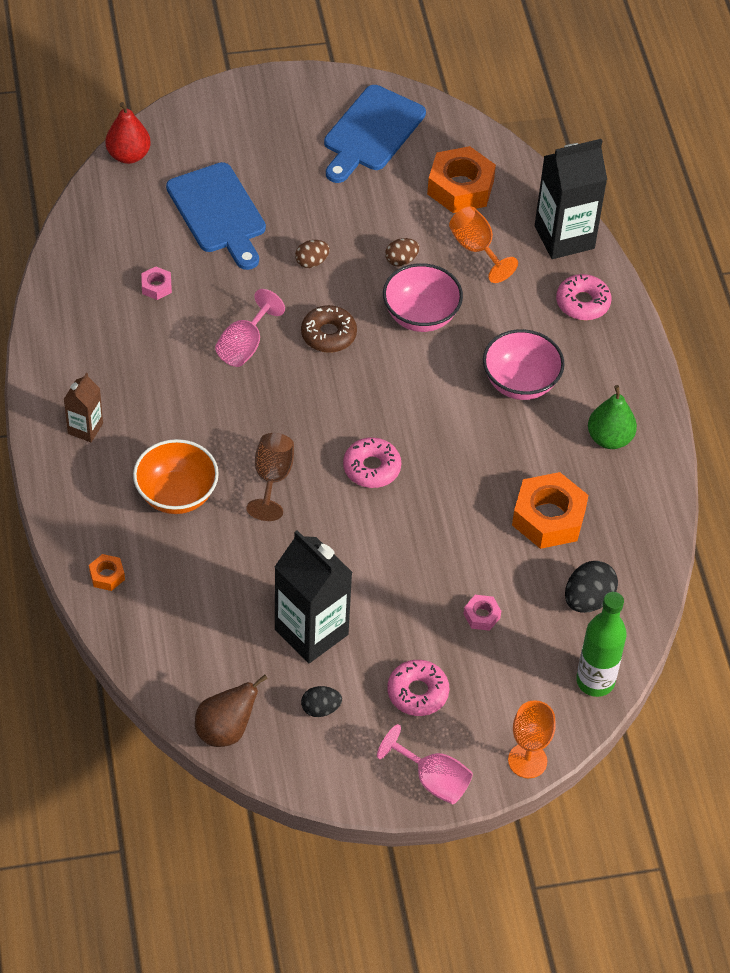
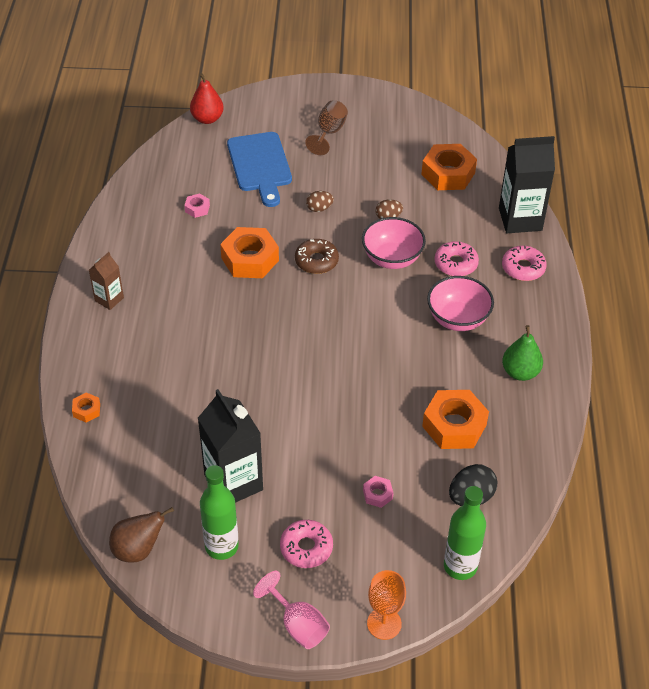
camera: 15 degrees right, 5 degrees down
orange bowl [133,439,219,514] -> none
pink goblet [215,289,285,367] -> orange nut [220,227,279,278]
brown goblet [246,433,294,521] -> brown goblet moved to [305,100,348,155]
black egg [301,686,342,717] -> green bottle [200,465,239,560]
blue cutting board [324,85,426,183] -> none
pink donut [343,437,401,488] -> pink donut moved to [434,241,479,276]
orange goblet [449,207,518,283] -> none

